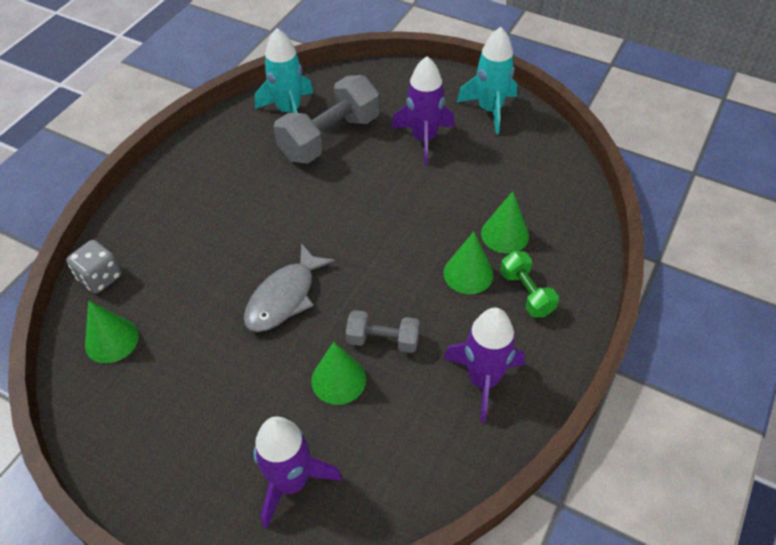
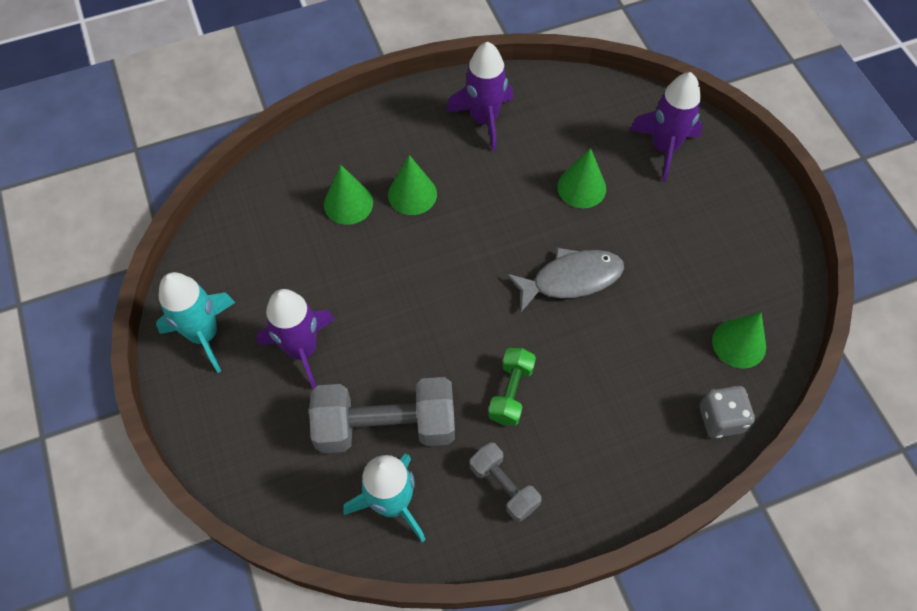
camera: 140 degrees left, 10 degrees up
grey dumbbell [346,310,420,353] -> grey dumbbell moved to [470,442,542,522]
green dumbbell [500,251,559,317] -> green dumbbell moved to [488,348,536,426]

